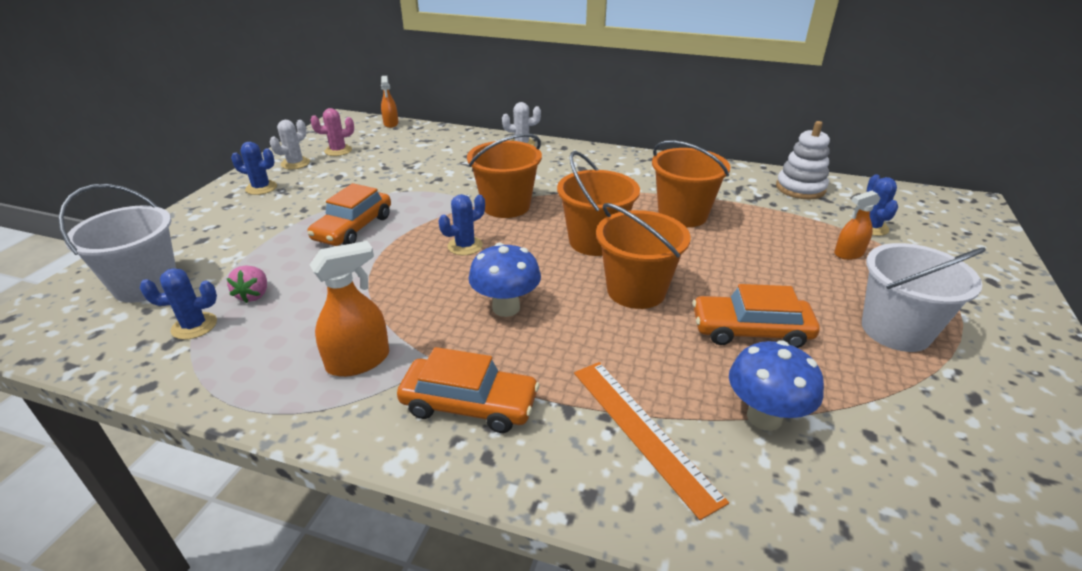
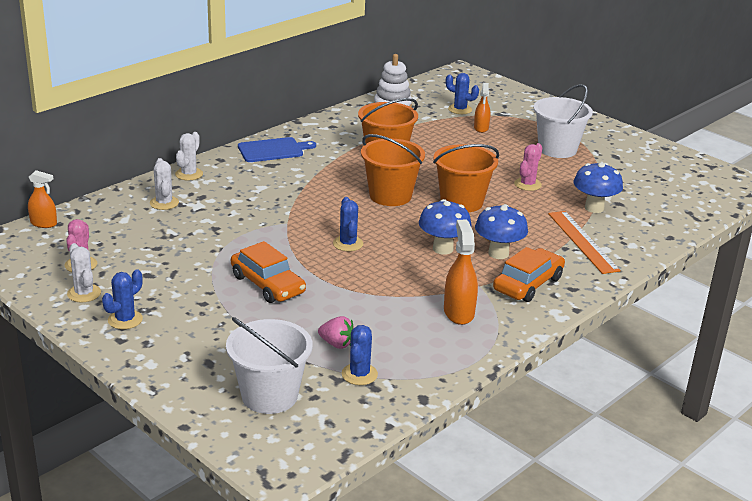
camera: 65 degrees left, 5 degrees down
orange bucket [467,133,542,218] -> none
orange ruler [574,362,729,520] -> orange ruler turned 75 degrees clockwise [548,211,621,274]
orange car [692,284,820,348] -> pink cactus [514,143,542,191]
none -> white cactus [150,158,179,210]
none -> blue cutting board [238,137,316,162]
none -> blue mushroom [475,204,528,259]

